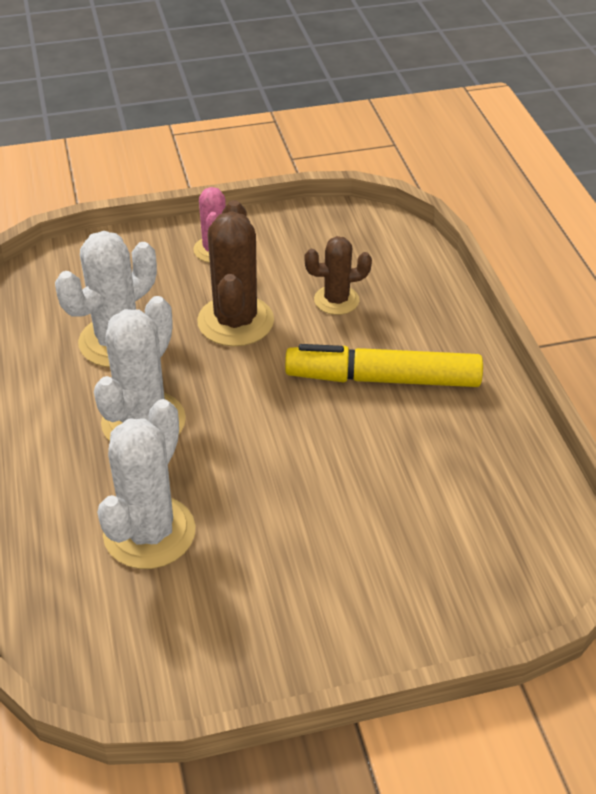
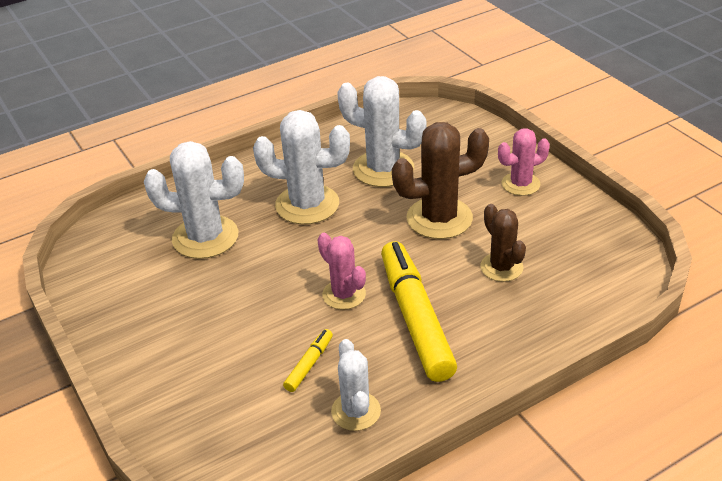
camera: 75 degrees right, 5 degrees down
none -> yellow marker [283,329,333,392]
none -> pink cactus [318,233,366,310]
none -> white cactus [331,339,381,431]

